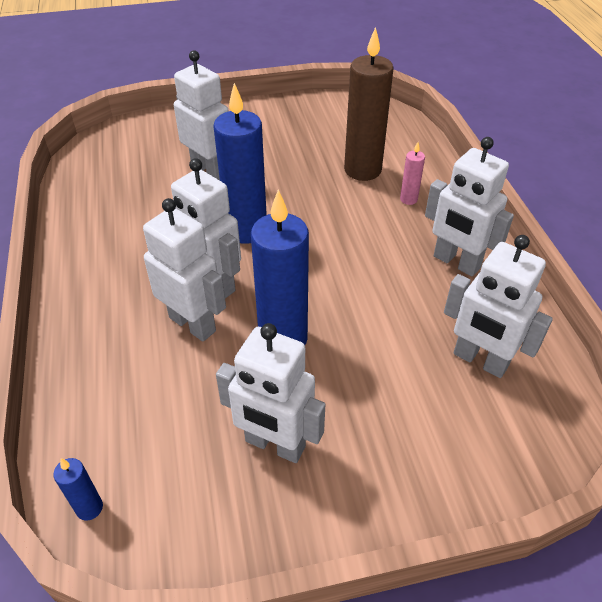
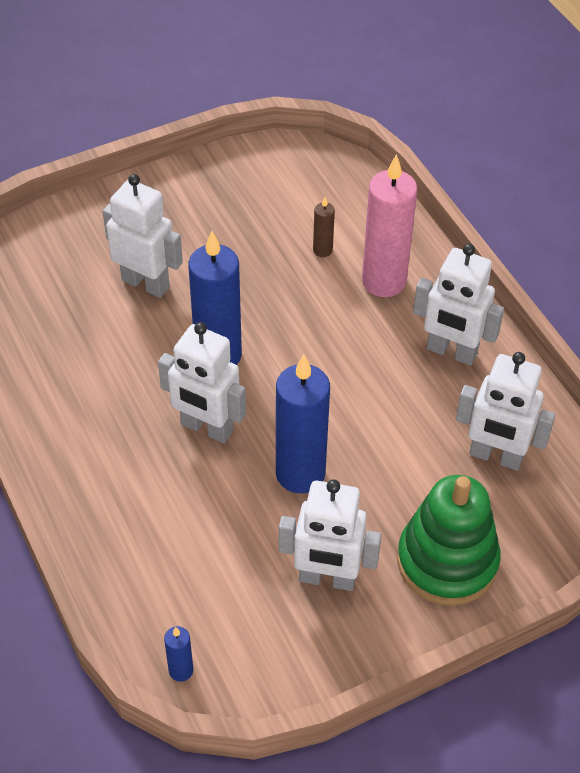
camera: 15 degrees left, 5 degrees up
white robot [143,198,226,341] -> none
brown candle [344,27,394,181] -> brown candle [313,197,335,257], size x0.45
pink candle [400,142,425,205] -> pink candle [362,154,417,297], size x2.23
none -> green stacking toy [397,475,501,606]

